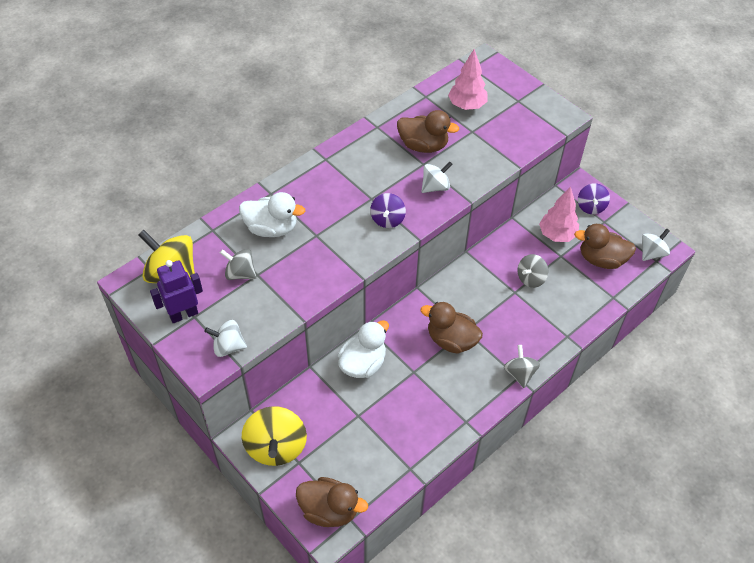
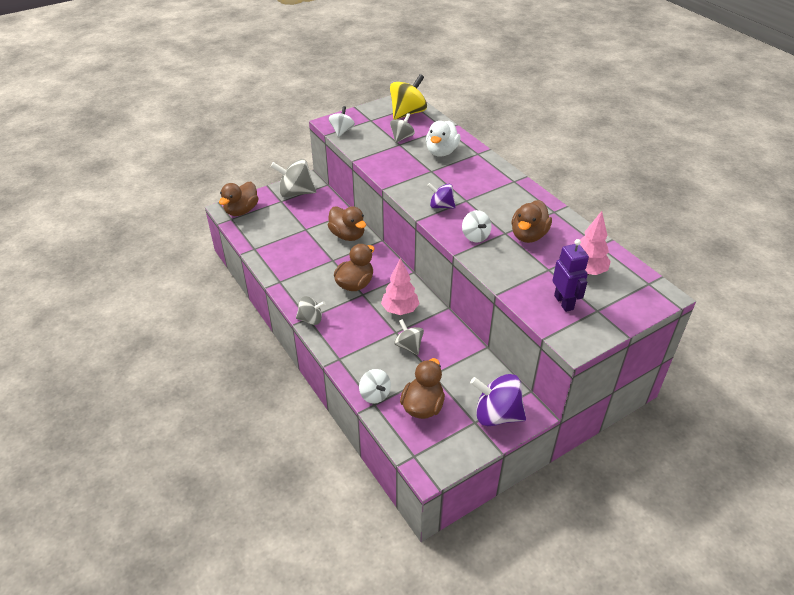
camera: 100 degrees right, 10 degrees down
purple robot [150,260,203,323] -> purple robot moved to [552,239,589,312]
yellow spinning top [242,406,307,466] -> grey spinning top [270,159,316,197]
white duck [338,320,389,378] -> brown duck [328,206,366,241]
pink tree [539,187,579,242] -> pink tree moved to [381,258,419,315]
purple spinning top [578,183,610,214] -> purple spinning top [470,374,526,426], size x1.67
white spinning top [642,228,670,261] -> white spinning top moved to [359,369,391,404]

